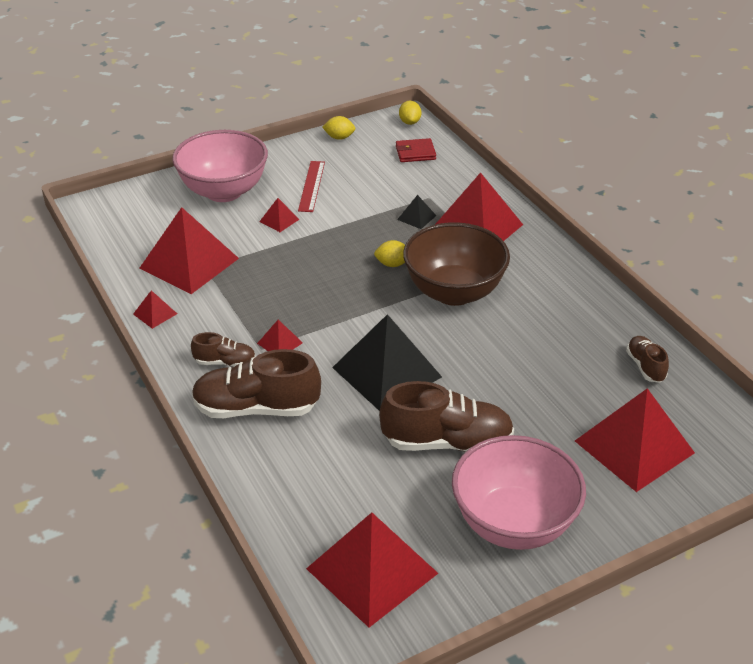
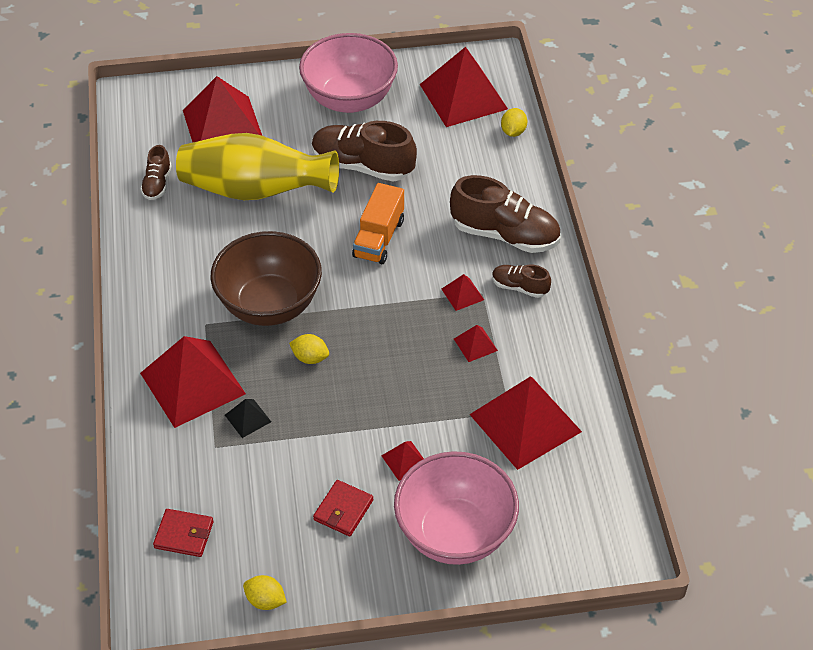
camera: 160 degrees left, 10 degrees up
red pyramid [133,290,177,329] -> red pyramid moved to [454,325,498,362]
red ruler [298,161,325,212] -> red wallet [313,480,373,536]
black pyramid [332,314,442,411] -> orange truck [352,183,404,264]
yellow lemon [399,100,422,125] -> yellow lemon moved to [501,108,527,137]
none -> yellow vase [176,133,339,200]

